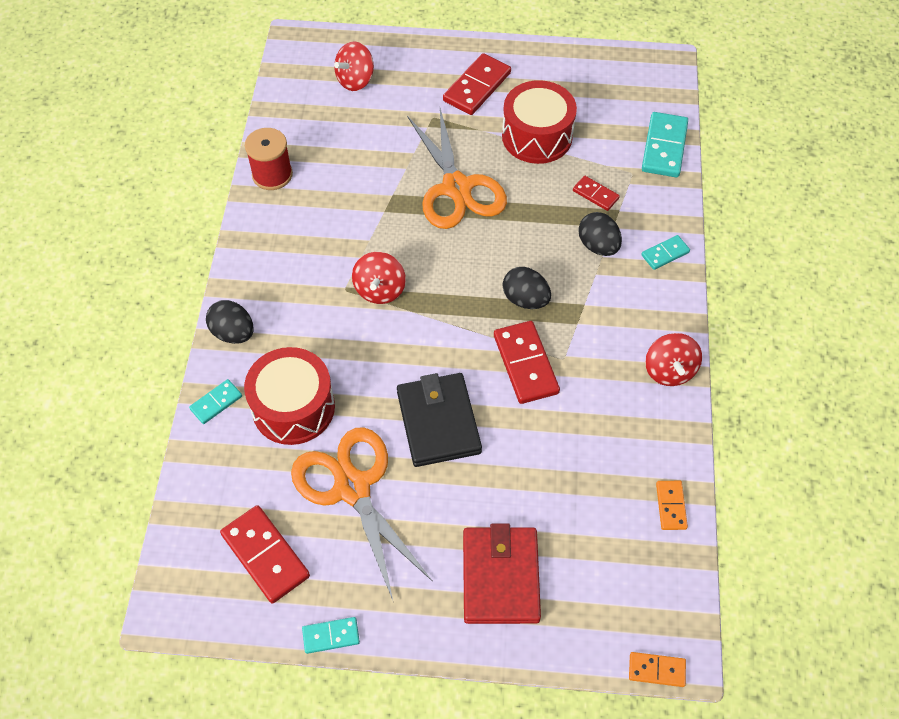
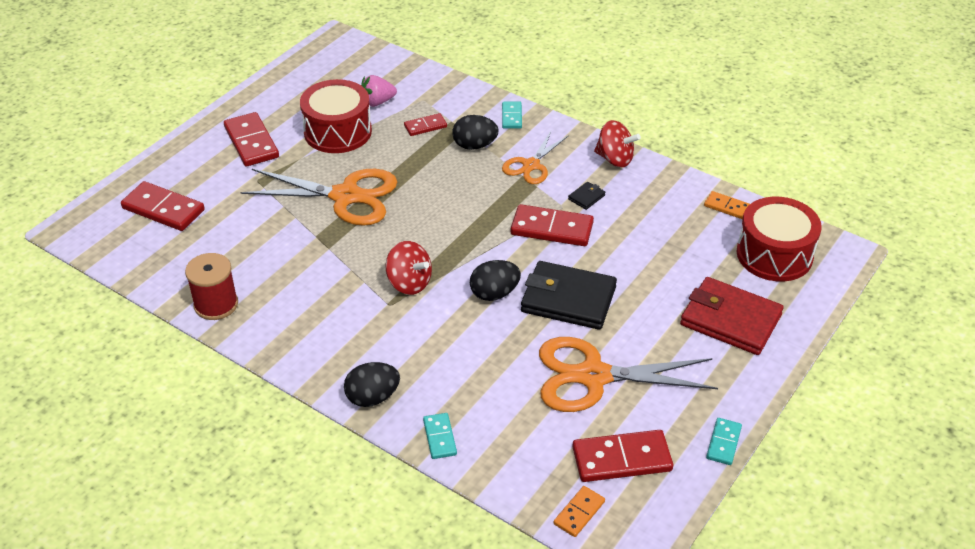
camera: 60 degrees left, 15 degrees down
red drum [244,347,335,445] -> red drum moved to [737,197,822,282]
red spinning top [334,41,374,91] -> red domino [121,181,205,231]
black egg [502,267,551,309] -> black egg moved to [470,260,521,301]
orange domino [629,652,686,687] -> orange domino moved to [554,486,605,537]
turquoise domino [642,112,688,177] -> none
none -> pink strawberry [361,75,397,107]
none -> orange scissors [502,131,568,184]
none -> black wallet [568,182,606,210]

